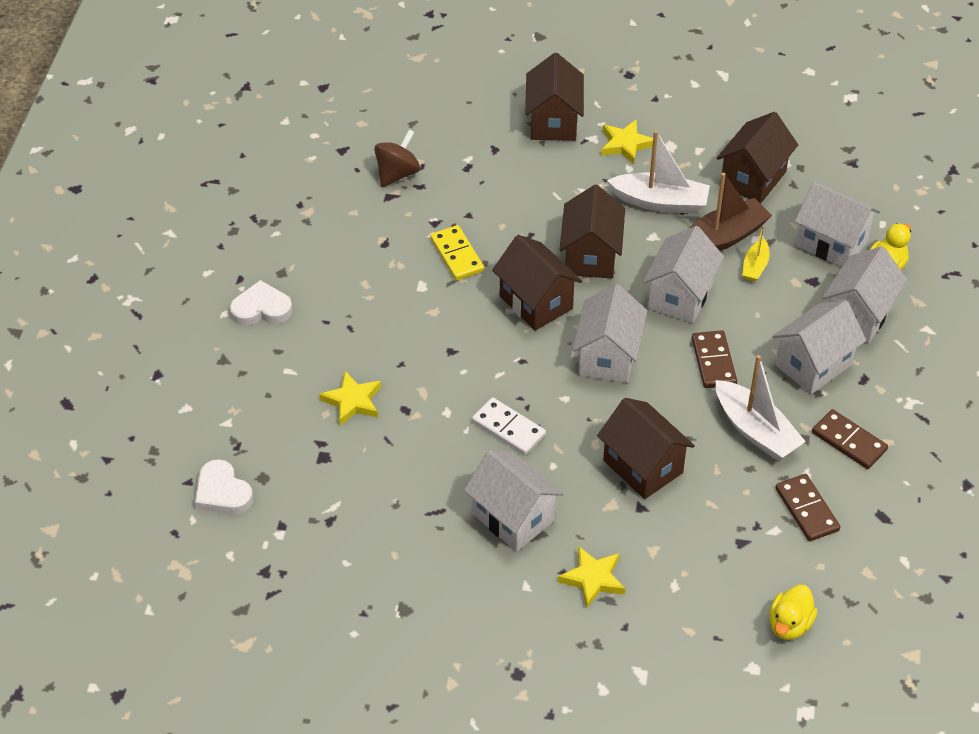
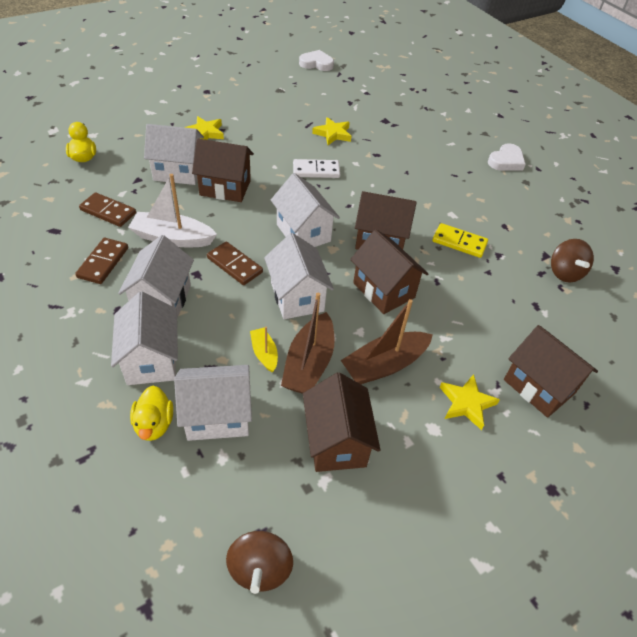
camera: 135 degrees right, 0 degrees up
white heart [195,459,253,514] -> white heart moved to [299,50,334,71]
yellow star [319,371,381,426] -> yellow star moved to [312,117,351,145]
white house [464,450,564,551] -> white house moved to [144,124,204,185]
white boat [607,131,710,214] -> brown boat [341,299,433,384]
brown domino [812,409,888,469] -> brown domino turned 75 degrees counterclockwise [75,238,128,284]
none -> brown spinning top [226,531,293,594]

